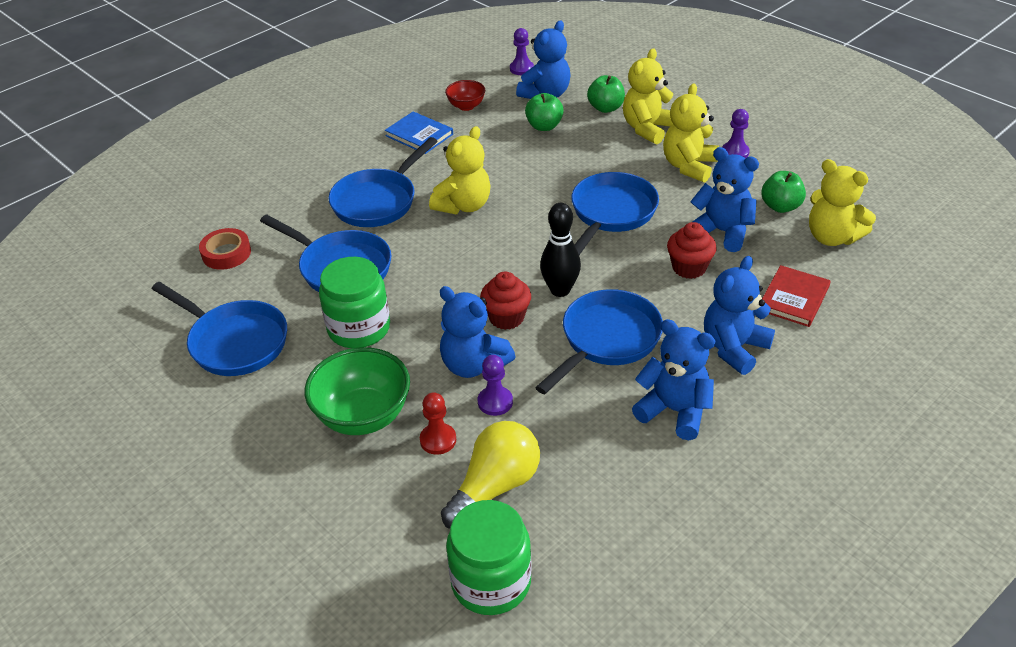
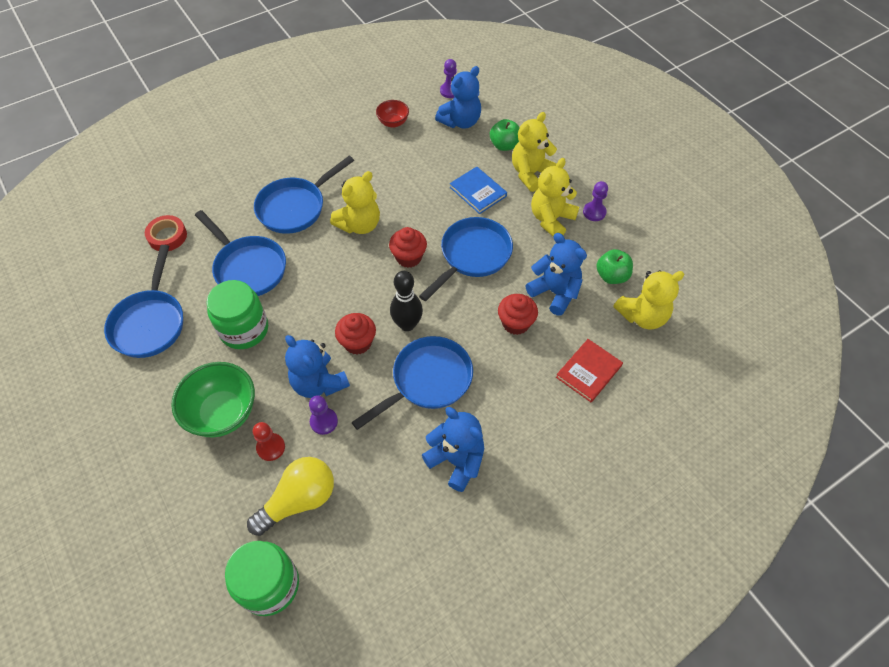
camera: 10 degrees right, 15 degrees up
blue pan [152,282,287,376] -> blue pan turned 45 degrees clockwise [104,245,183,358]
blue book [385,111,453,154] -> blue book moved to [450,167,507,214]
green apple [525,93,564,131] -> none
blue teddy bear [704,256,775,375] -> none
yellow teddy bear [809,159,876,246] -> yellow teddy bear turned 75 degrees counterclockwise [613,270,684,329]
none -> red cupcake [389,227,427,268]

